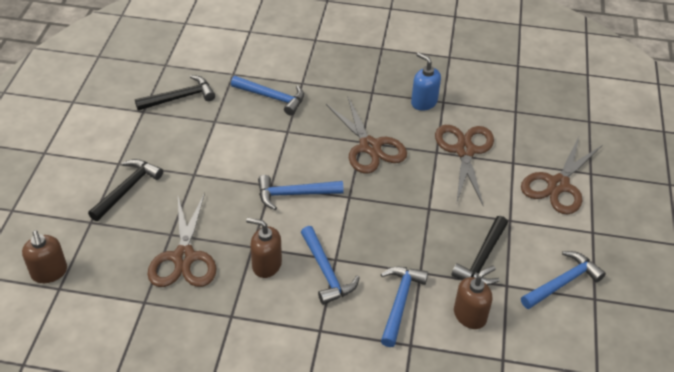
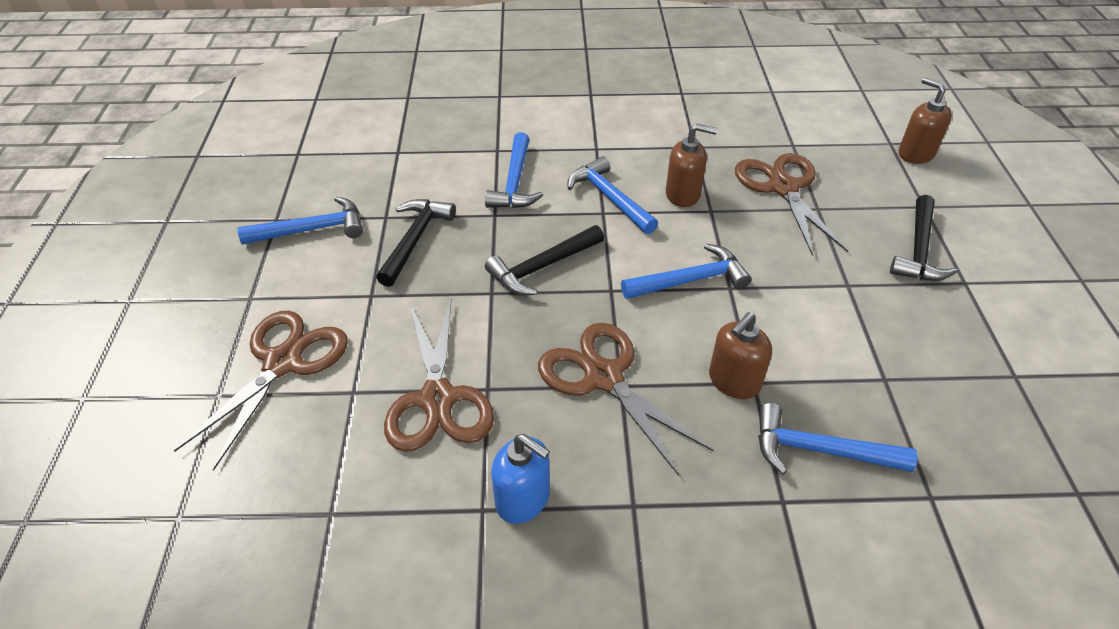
camera: 170 degrees right, 0 degrees up
black hammer [135,75,215,111] -> black hammer moved to [485,225,604,295]
brown soap dispenser [454,266,496,329] -> brown soap dispenser moved to [709,312,772,399]
blue hammer [521,251,606,309] -> blue hammer turned 150 degrees counterclockwise [238,197,363,244]

